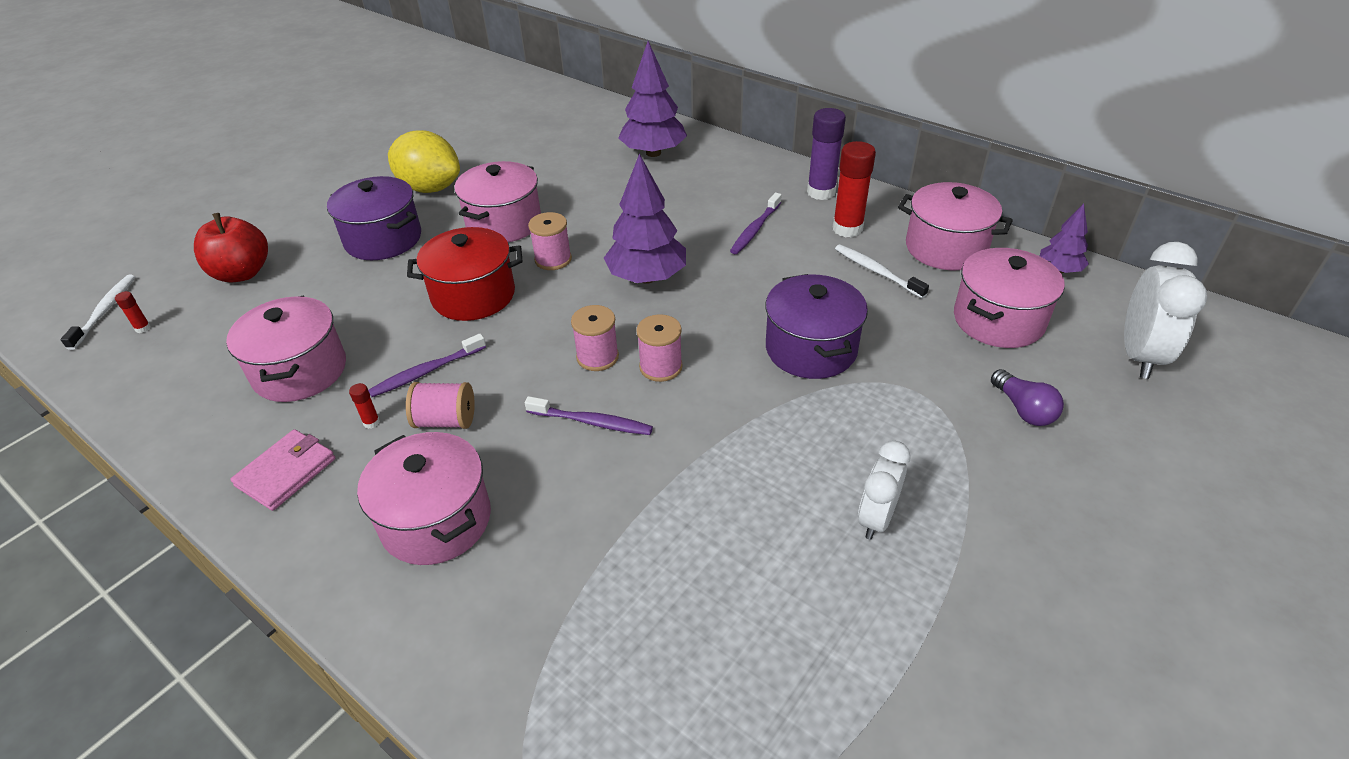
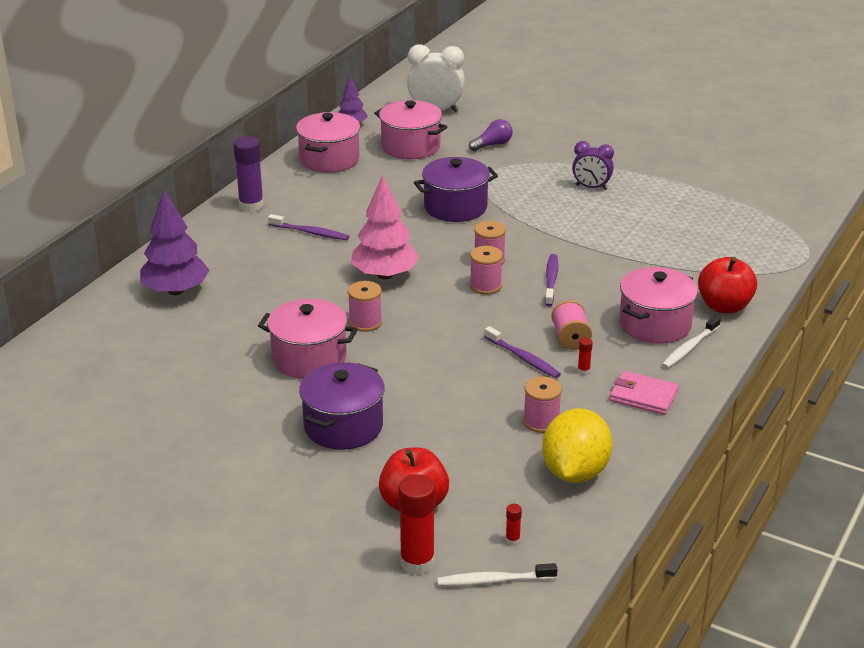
camera: 100 degrees left, 10 degrees down
pink pot [226,296,346,402] -> pink spool [523,377,562,433]
yellow lemon [388,130,460,193] -> yellow lemon moved to [542,408,612,483]
red pot [407,227,523,321] -> none
purple tree [604,153,686,284] -> pink tree [351,175,419,279]
red glue stick [833,141,876,238] -> red glue stick moved to [398,474,435,575]
white toothbrush [835,244,929,298] -> white toothbrush moved to [662,316,721,369]
white clock [858,441,911,540] -> purple clock [572,141,614,190]
none -> red apple [698,257,757,314]

